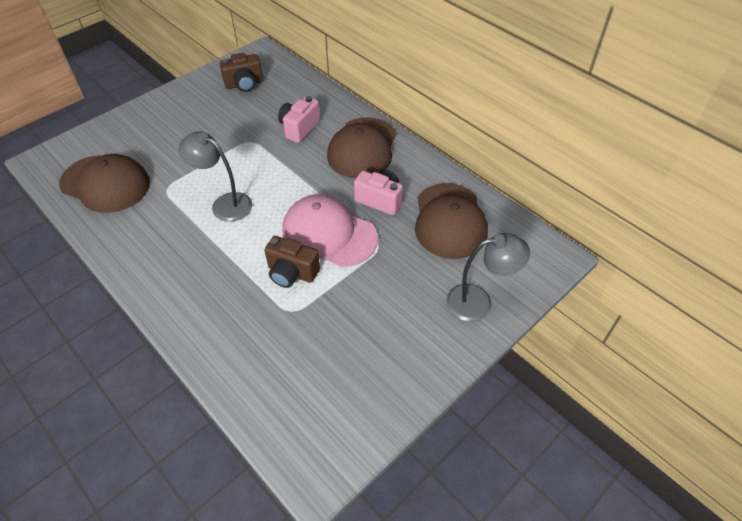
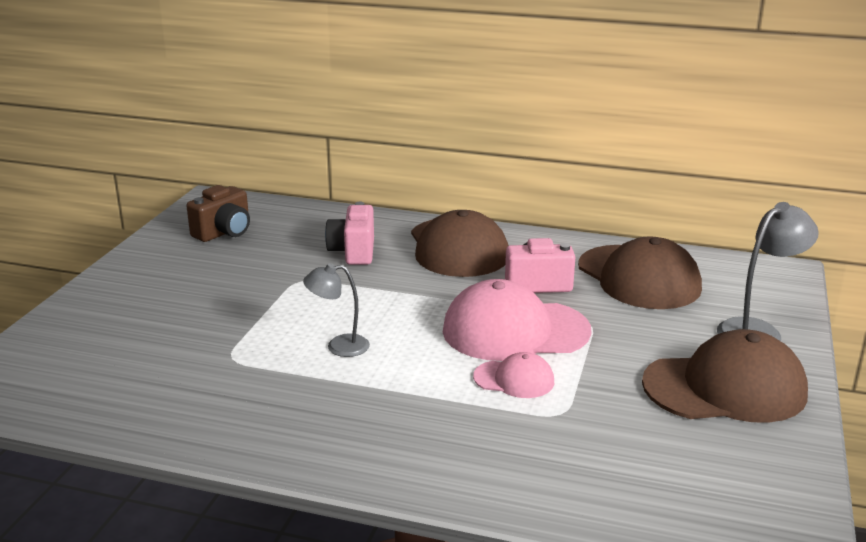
camera: 30 degrees left, 25 degrees down
brown cap [59,154,150,213] -> brown cap moved to [642,329,808,423]
grey lamp [179,132,252,222] -> grey lamp [303,263,370,357], size x0.66
brown camera [265,236,320,288] -> pink cap [473,352,554,398]

